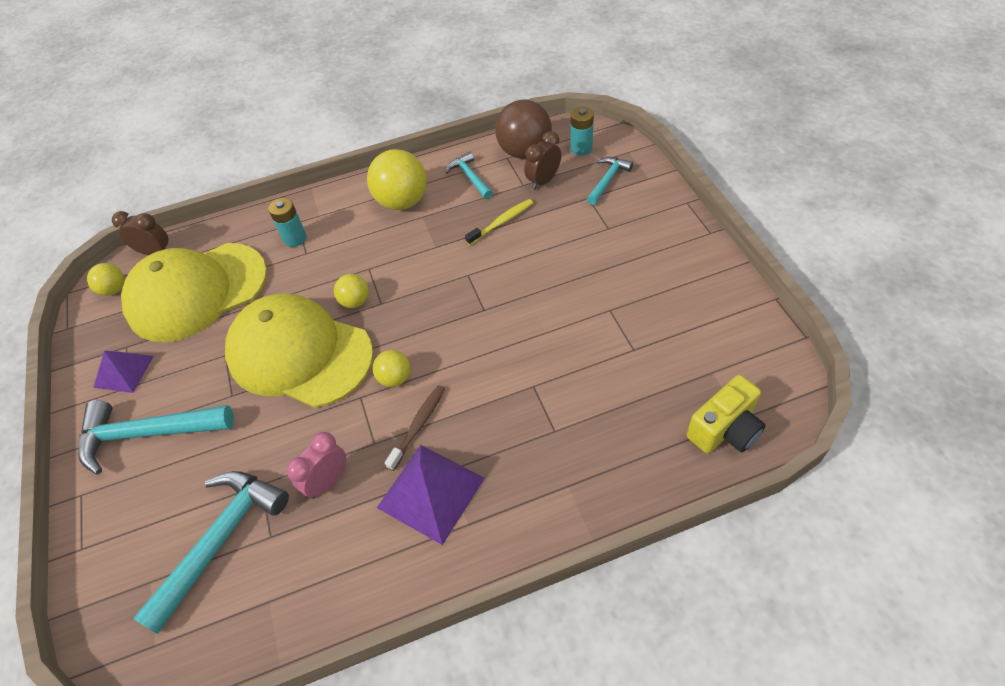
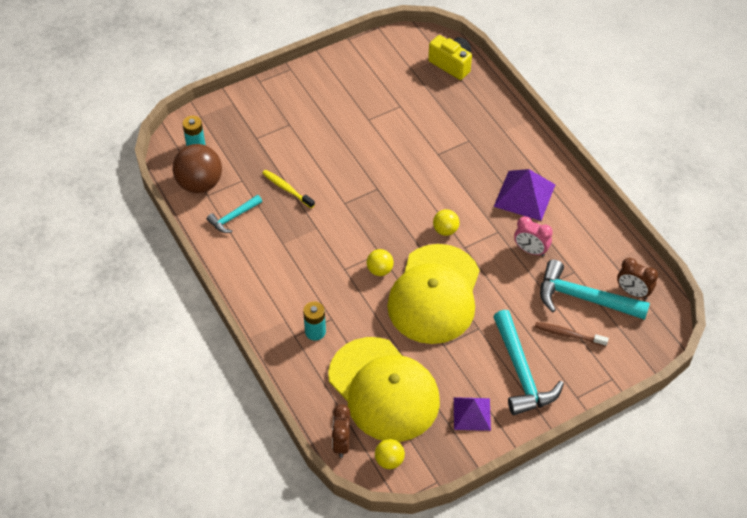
camera: 105 degrees left, 0 degrees up
yellow ball [367,149,427,210] -> none
brown toothbrush [385,385,445,471] -> brown toothbrush moved to [535,322,609,347]
brown clock [524,131,561,190] -> brown clock moved to [617,258,658,299]
turquoise hammer [587,157,633,205] -> none

